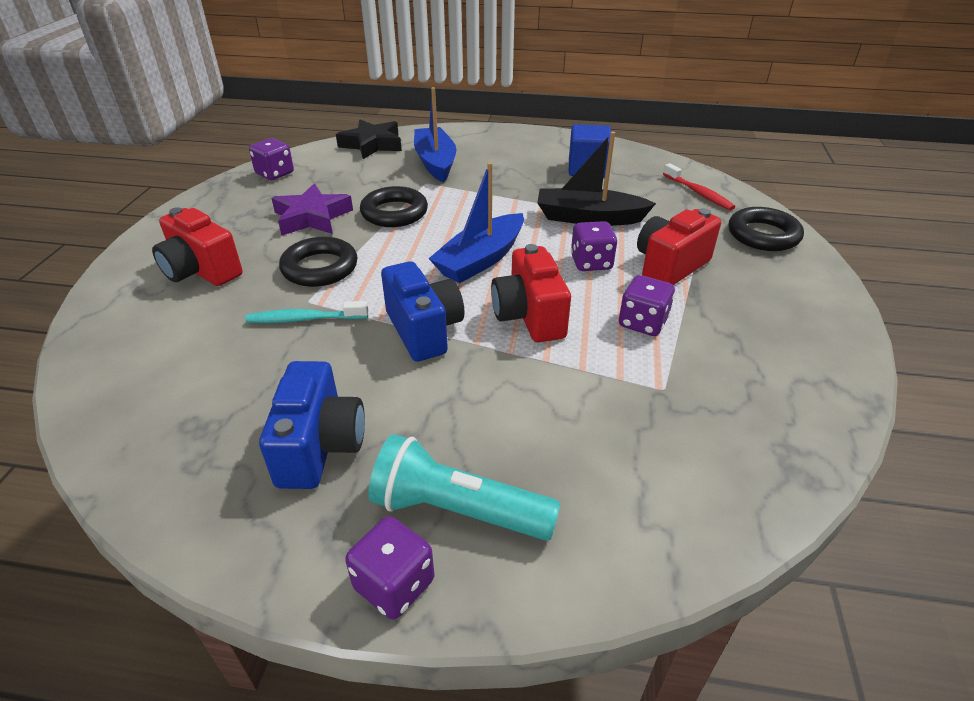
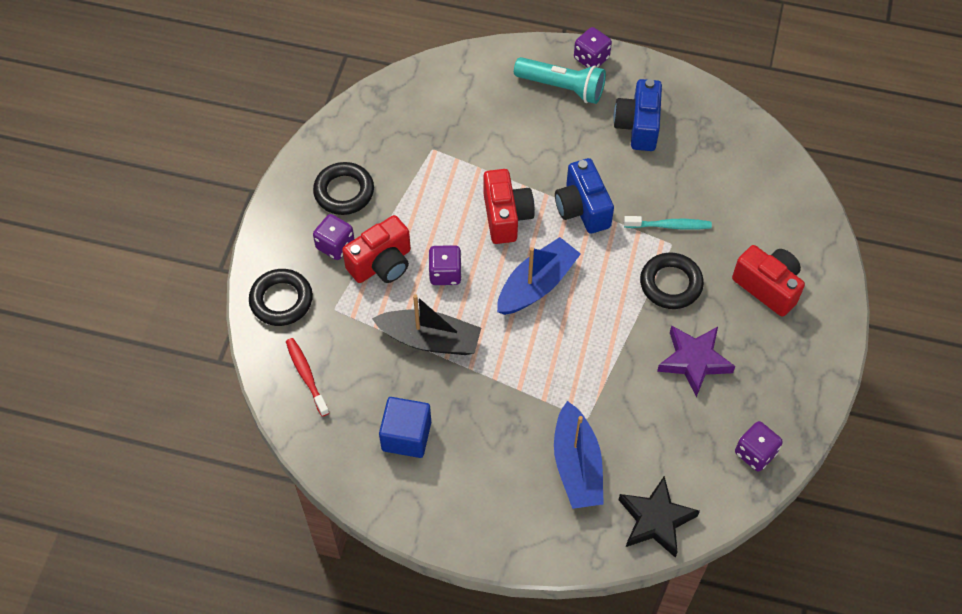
camera: 175 degrees left, 20 degrees up
black ring [360,186,428,227] -> black ring moved to [313,162,374,215]
purple dice [619,275,675,336] -> purple dice moved to [313,214,354,260]

